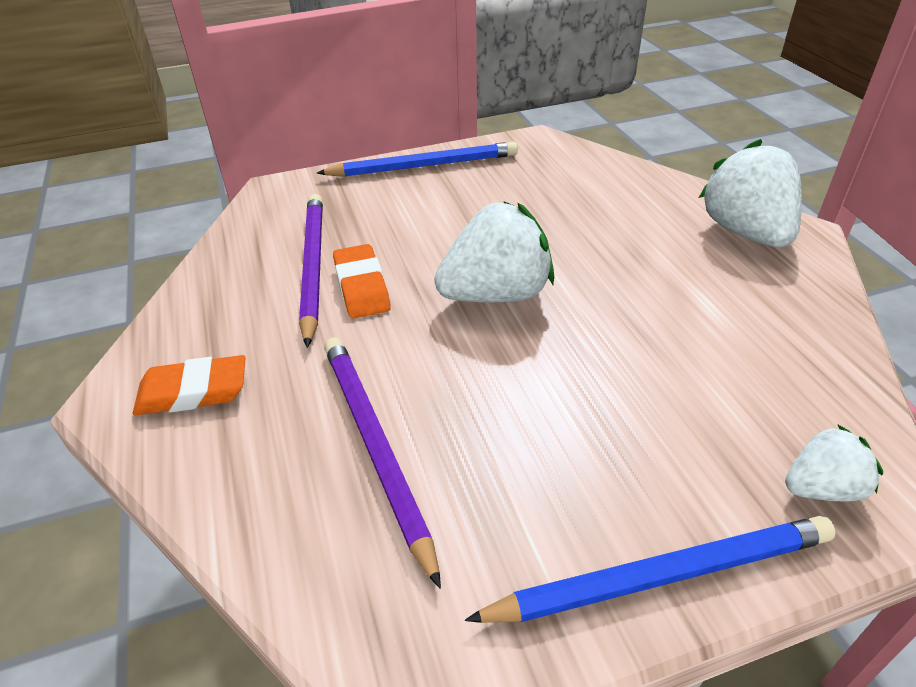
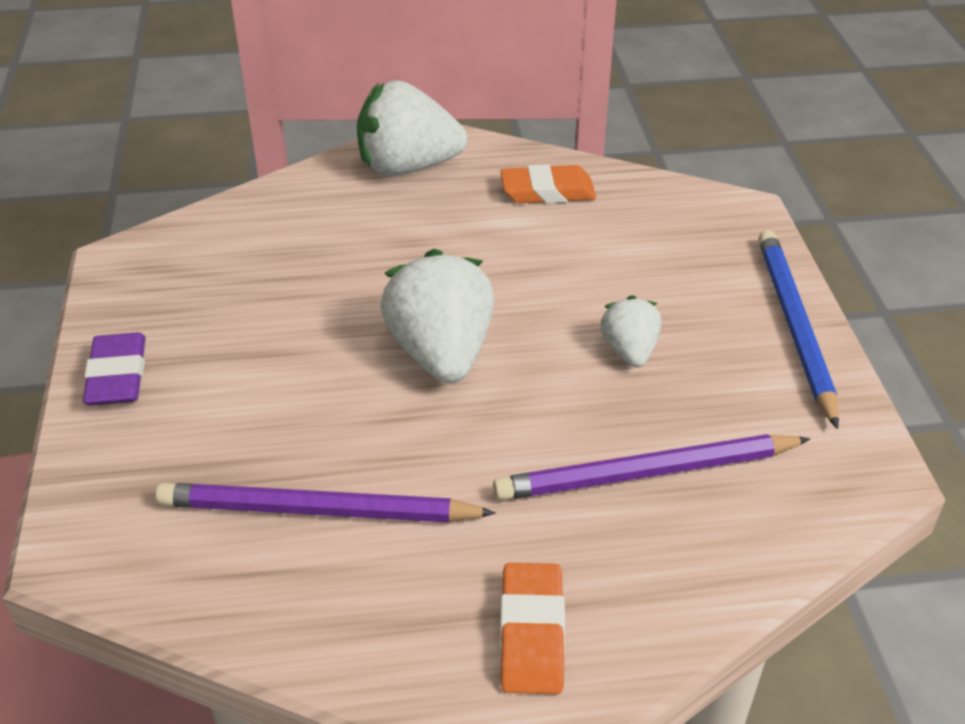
camera: 80 degrees left, 0 degrees up
blue pencil [317,142,518,177] -> purple eraser [83,332,146,406]
orange eraser [333,244,391,319] -> orange eraser moved to [500,164,596,203]
white strawberry [785,424,883,501] -> white strawberry moved to [600,295,661,367]

